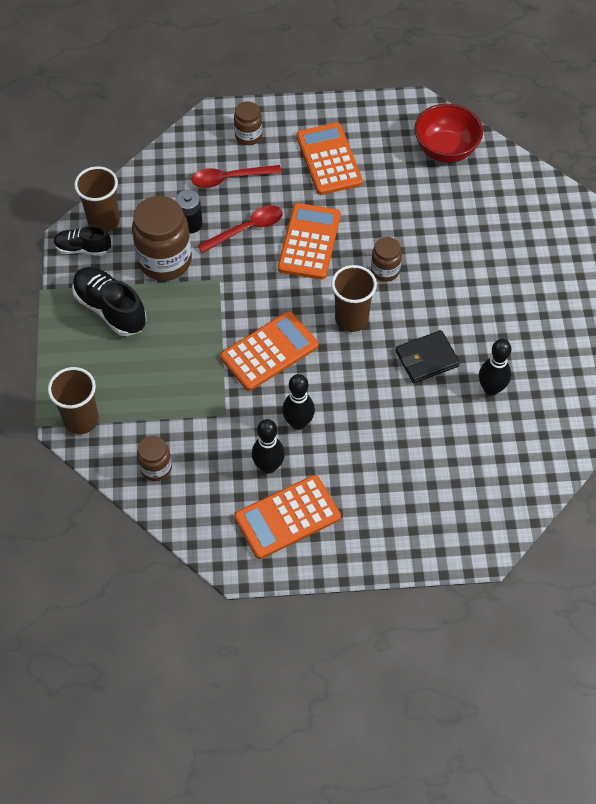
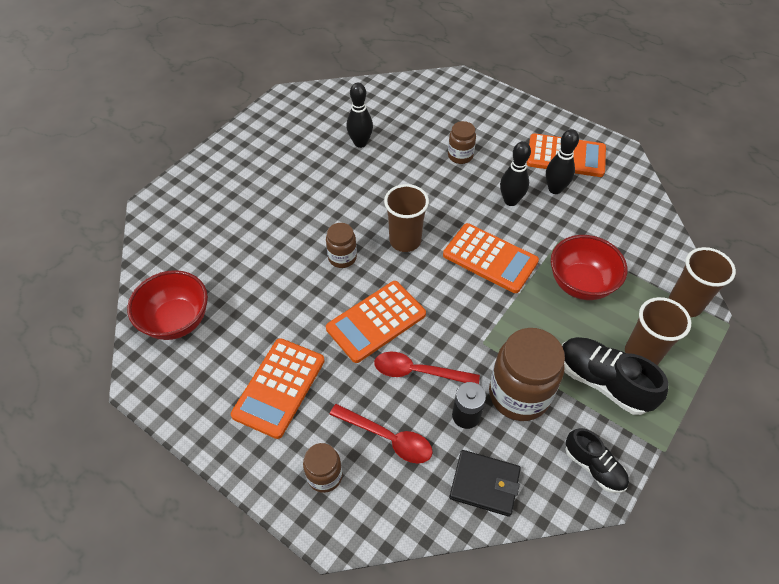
camera: 140 degrees left, 5 degrees down
black shoe [72,267,147,336] -> black shoe turned 135 degrees clockwise [562,337,668,415]
brown cup [74,166,120,232] -> brown cup moved to [625,297,691,365]
brown jar [137,436,172,481] -> brown jar moved to [448,121,476,164]
orange calculator [220,311,319,391] -> orange calculator turned 150 degrees counterclockwise [443,223,539,293]
black wallet [395,330,460,383] -> black wallet moved to [449,450,521,517]
none -> red bowl [551,235,627,300]

